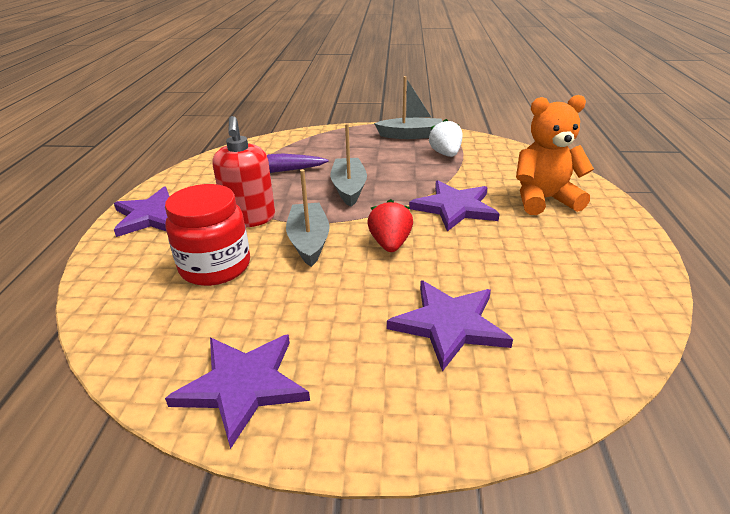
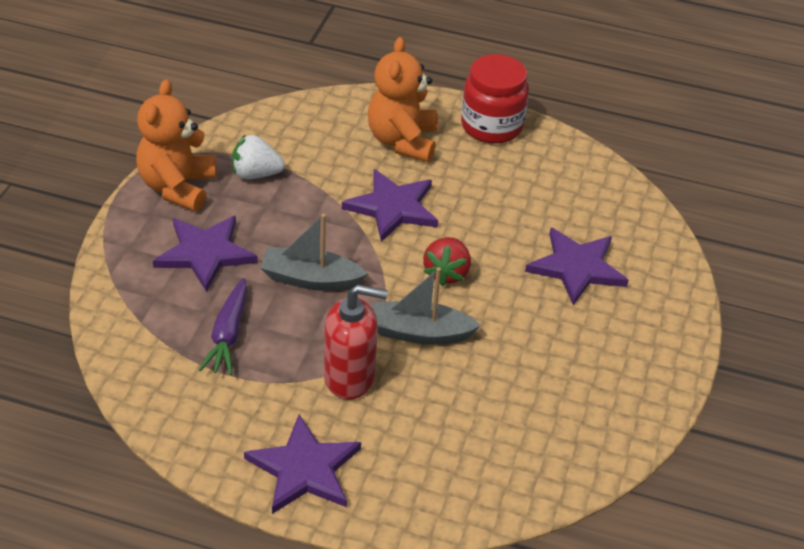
camera: 80 degrees left, 10 degrees up
red jar [165,184,250,286] -> red jar moved to [461,54,529,144]
purple star [165,334,310,449] -> purple star moved to [153,216,258,292]
red strawberry [368,199,413,252] -> red strawberry turned 90 degrees counterclockwise [423,237,471,286]
grey boat [374,76,443,139] -> orange teddy bear [136,79,216,211]

